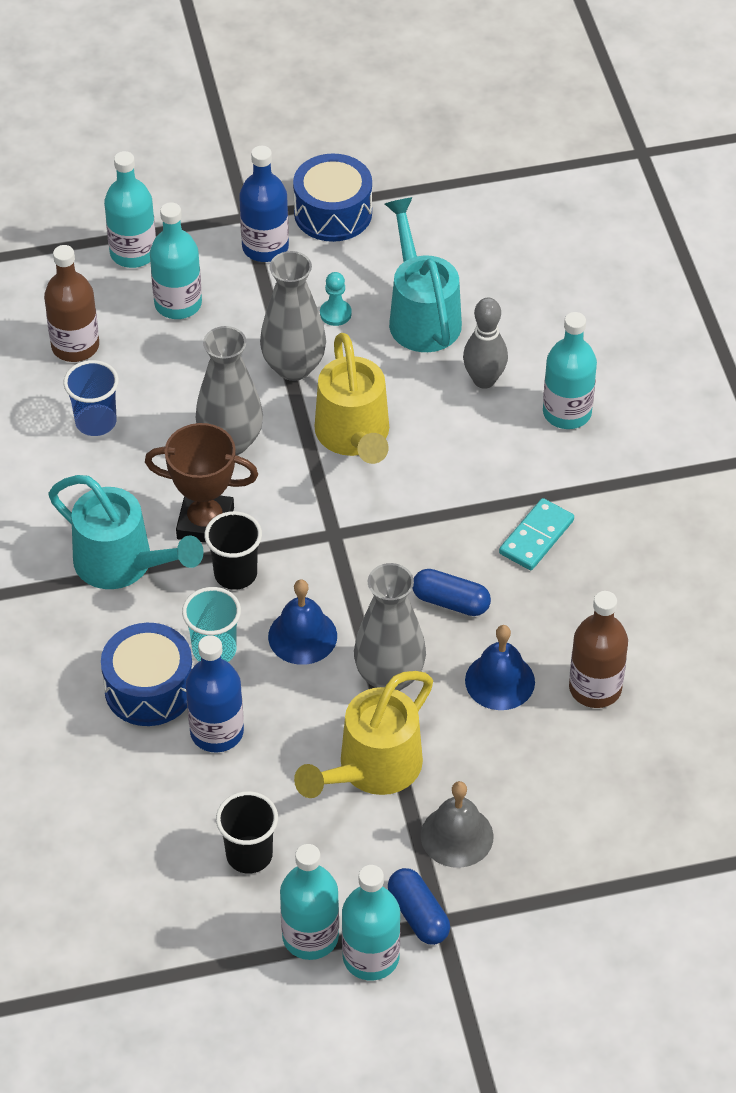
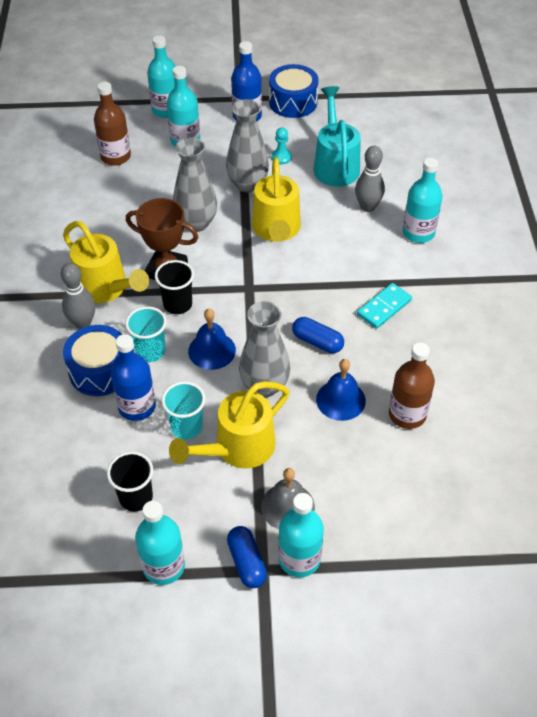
camera: 10 degrees right, 0 degrees up
turquoise watering can [48,475,204,589] -> yellow watering can [63,221,149,303]
blue cup [63,360,119,436] -> none
turquoise bottle [342,865,401,981] -> turquoise bottle moved to [278,493,324,577]
none -> grey bowling pin [61,263,95,329]
none -> turquoise cup [161,381,205,439]

